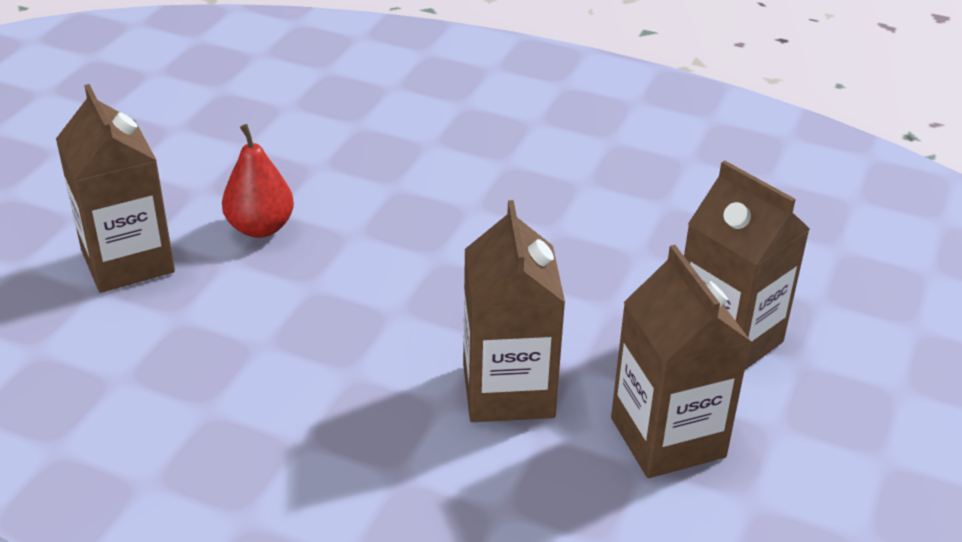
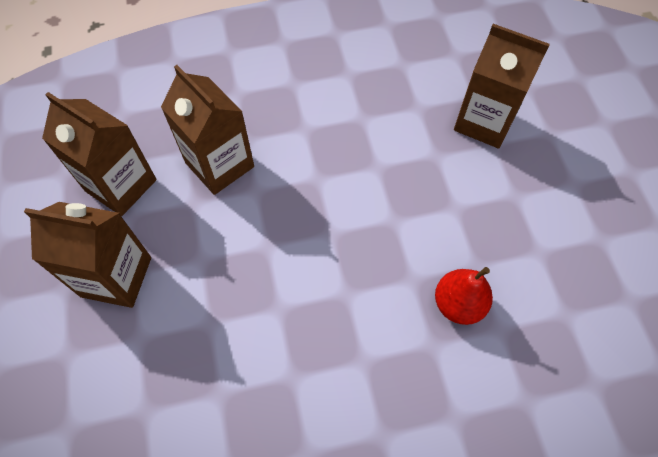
camera: 145 degrees right, 25 degrees up
red pear [222,124,294,238] -> red pear moved to [435,267,493,325]

